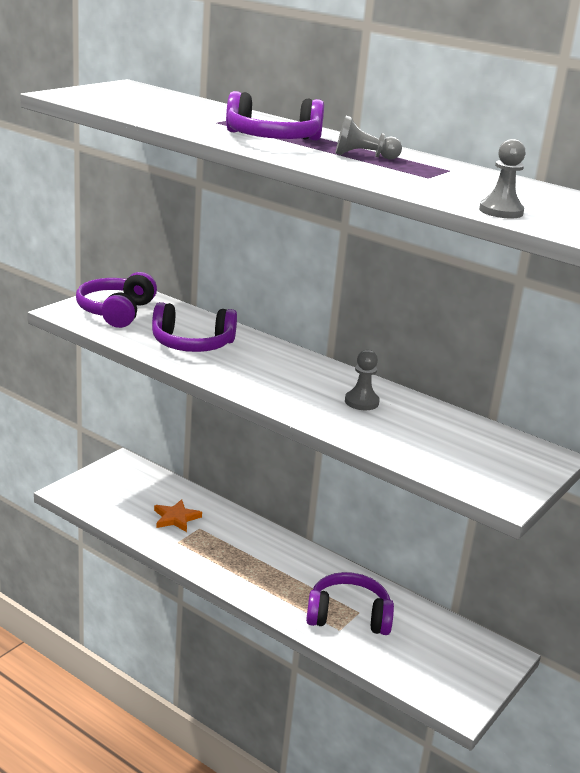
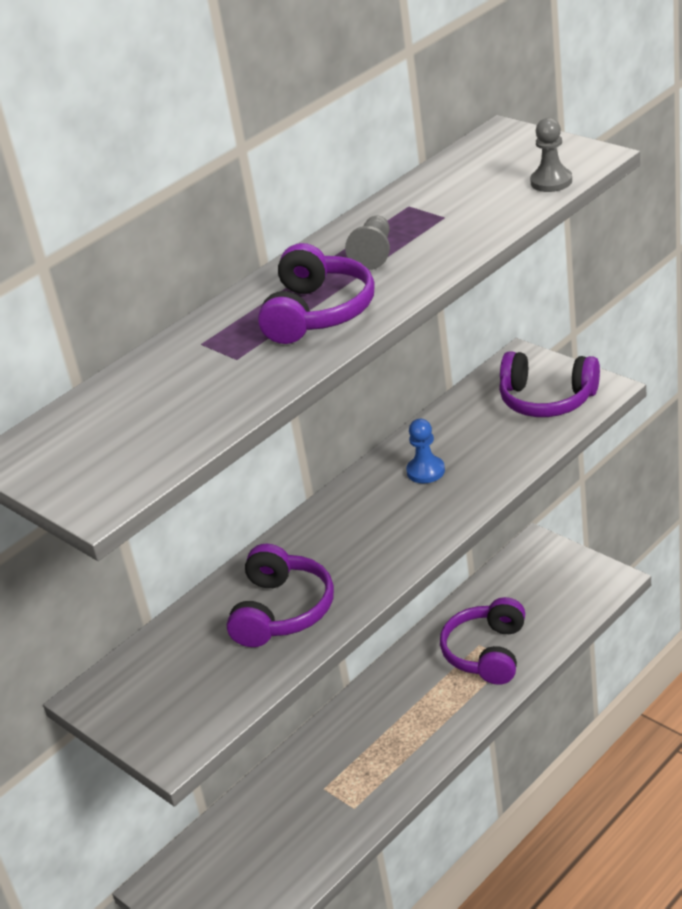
camera: 75 degrees left, 10 degrees up
purple headphones [76,272,157,328] -> purple headphones moved to [499,351,600,417]
orange star [154,499,202,532] -> none
grey pawn [345,350,380,410] -> blue pawn [406,419,445,483]

